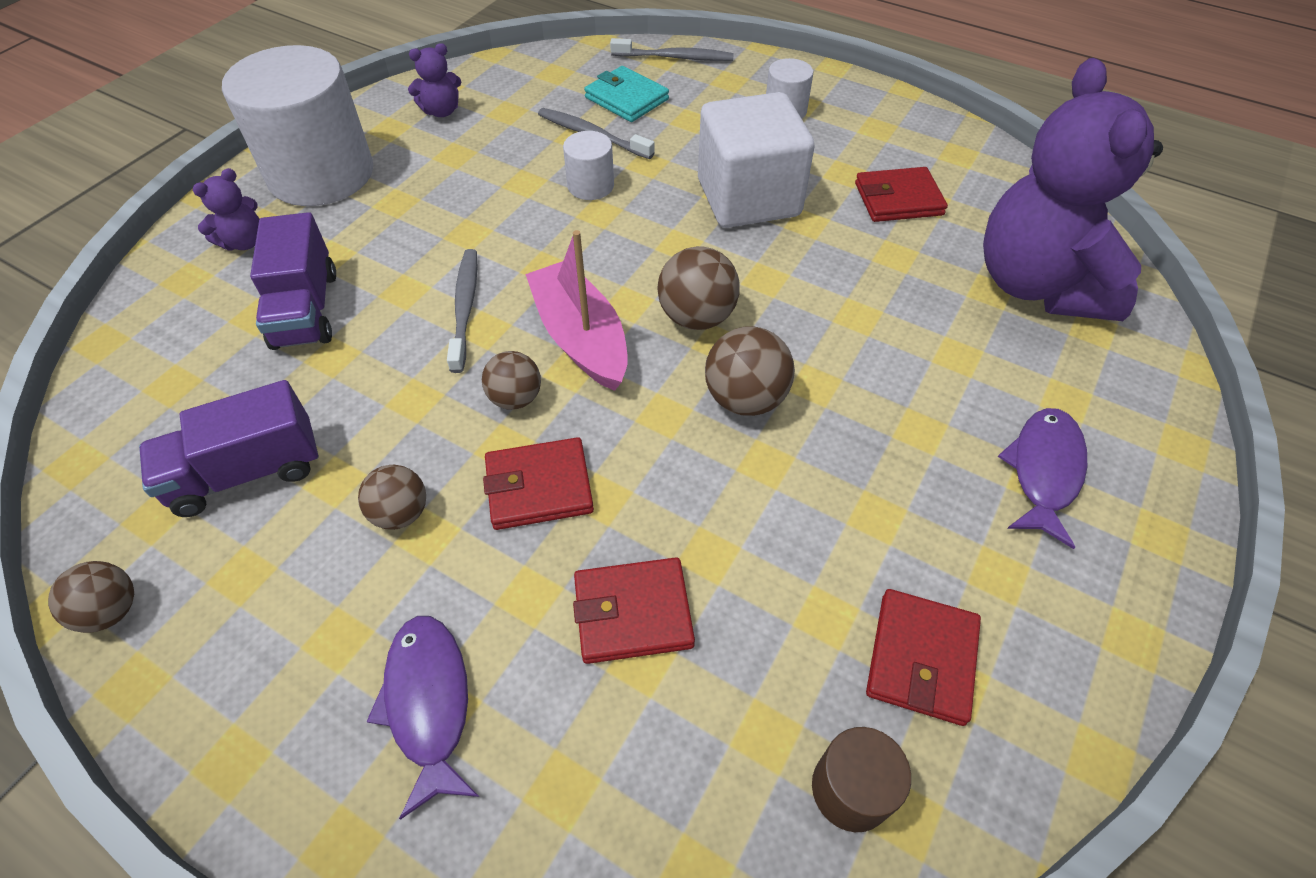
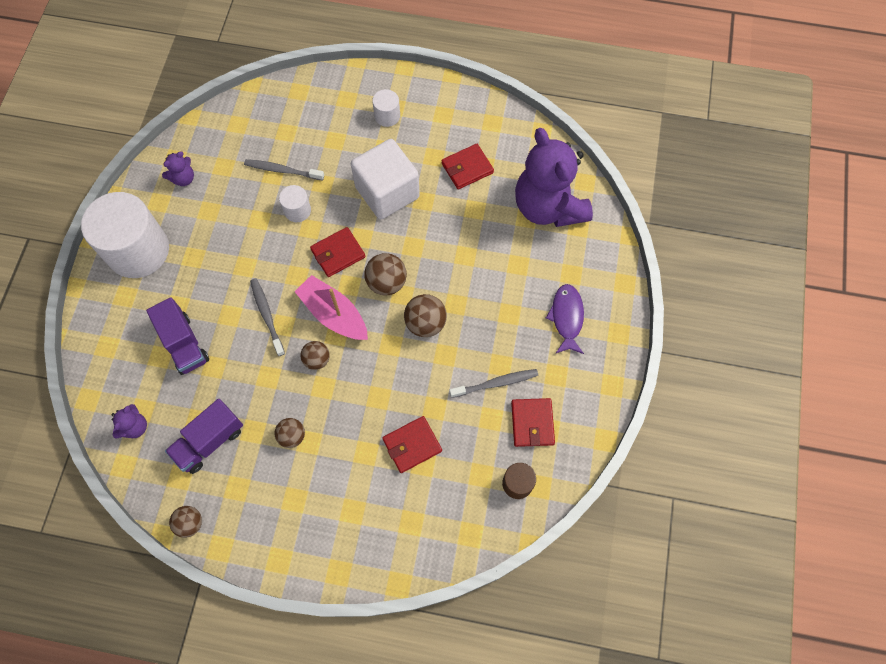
camera: 20 degrees left, 15 degrees up
purple teddy bear [192,168,259,251] -> purple teddy bear moved to [112,404,147,439]
purple fish [367,616,479,820] -> none
red wallet [483,437,594,530] -> red wallet moved to [310,227,365,277]
turquoise wallet [584,66,669,122] -> none
grey toothbrush [610,38,734,61] -> grey toothbrush moved to [449,369,538,398]

